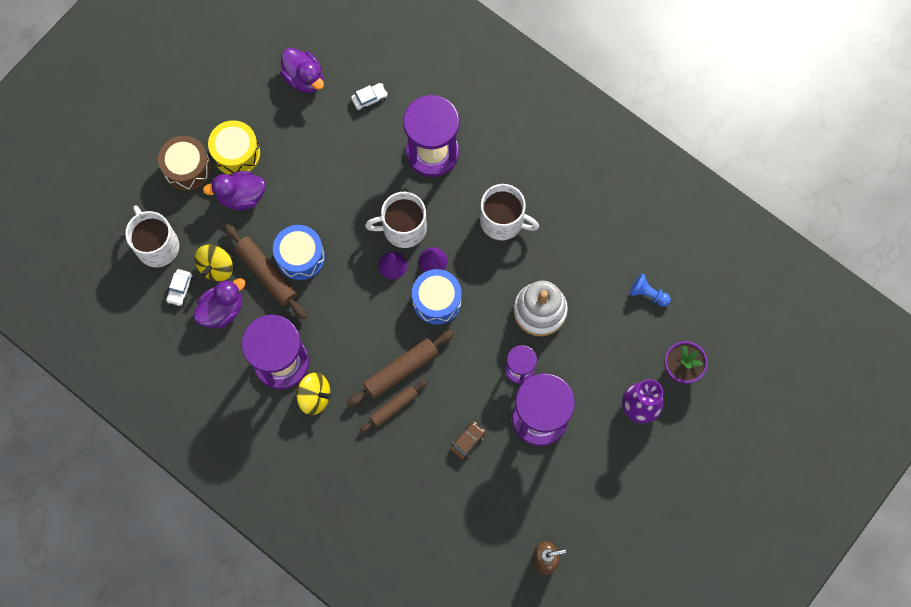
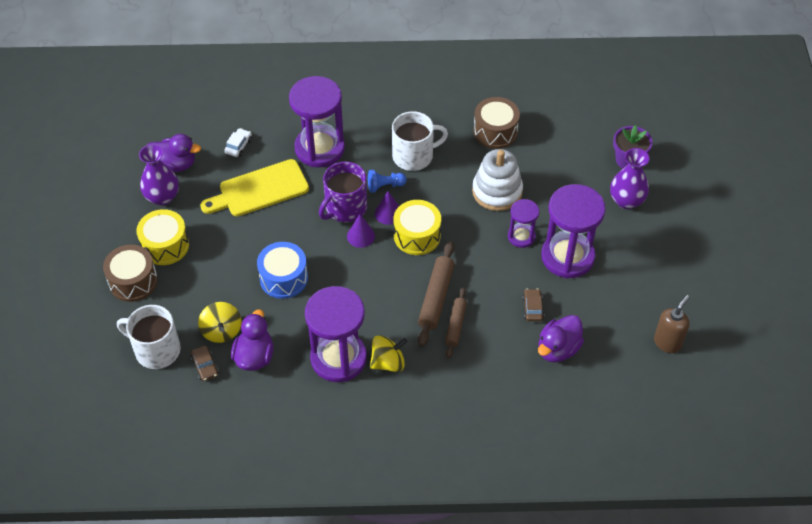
camera: 40 degrees left, 20 degrees down
white car [166,269,193,306] -> brown car [191,345,219,381]
purple duck [203,171,266,210] -> purple duck moved to [538,315,584,362]
brown rolling pin [225,224,307,319] -> none
white mug [365,192,427,248] -> purple mug [319,162,367,222]
blue drum [412,269,462,325] -> yellow drum [393,200,441,255]
blue pawn [629,273,671,307] -> blue pawn moved to [368,170,407,193]
none -> purple vase [139,144,179,206]
none -> yellow cutting board [200,159,309,216]
none -> brown drum [474,97,520,149]

